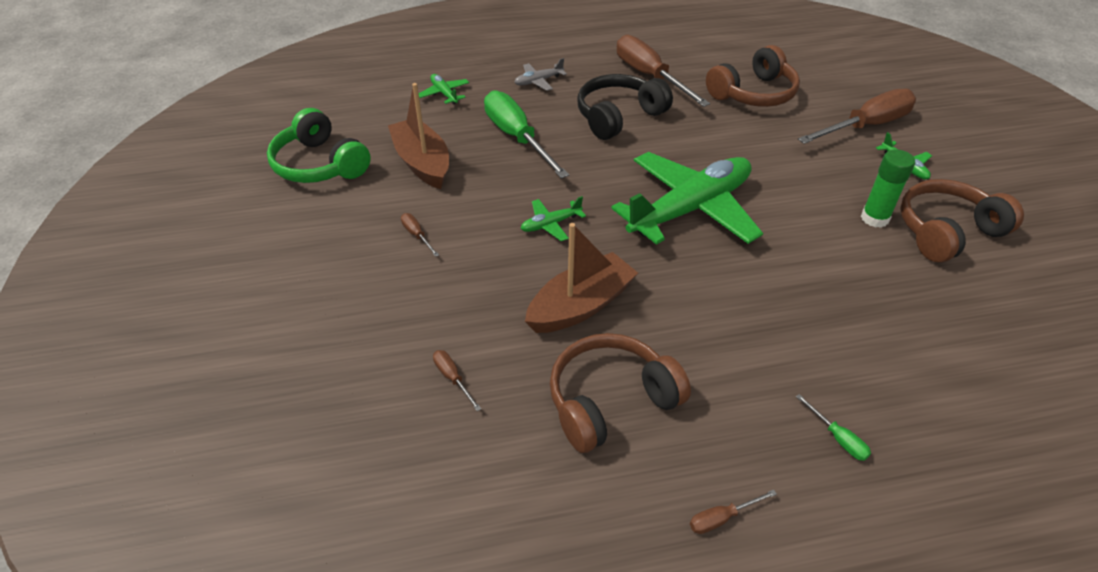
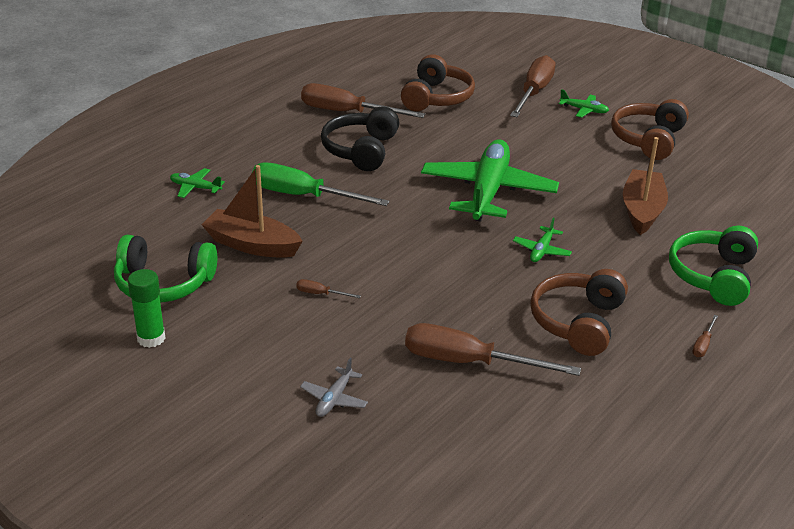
camera: 40 degrees left, 10 degrees down
brown screwdriver [433,350,481,411] -> brown screwdriver [405,323,581,376], size x2.46
grey plane [514,58,567,91] -> grey plane moved to [300,358,368,417]
green plane [520,196,586,241] -> green plane moved to [513,217,572,262]
brown boat [525,223,638,333] -> brown boat moved to [623,137,668,235]
green screwdriver [796,394,871,461] -> green headphones [669,226,758,306]
green glue stick [861,149,915,228] -> green glue stick moved to [128,269,166,348]

